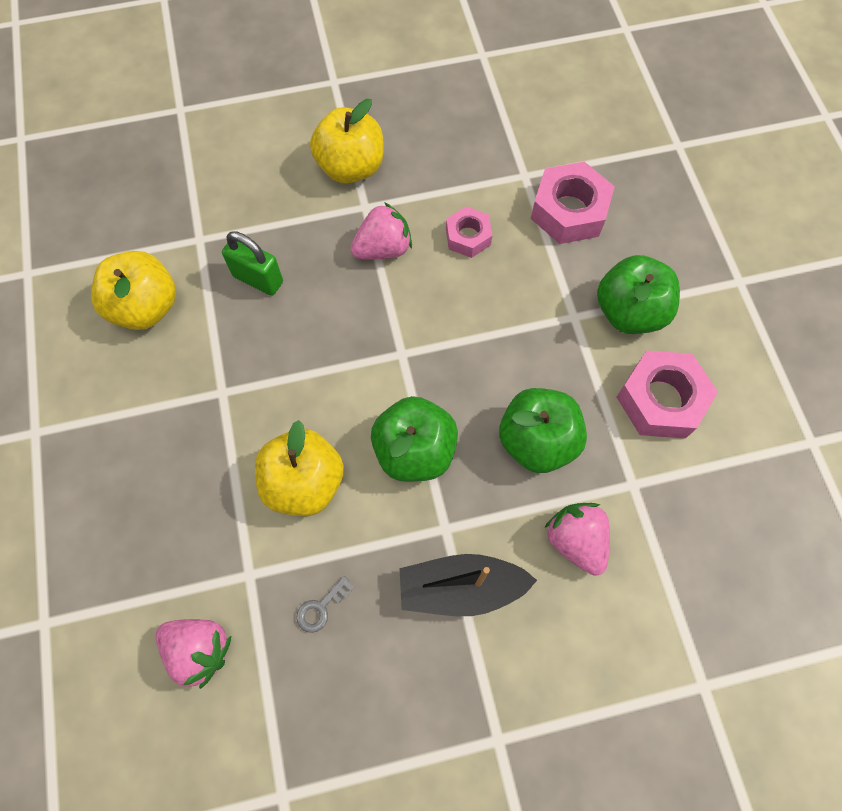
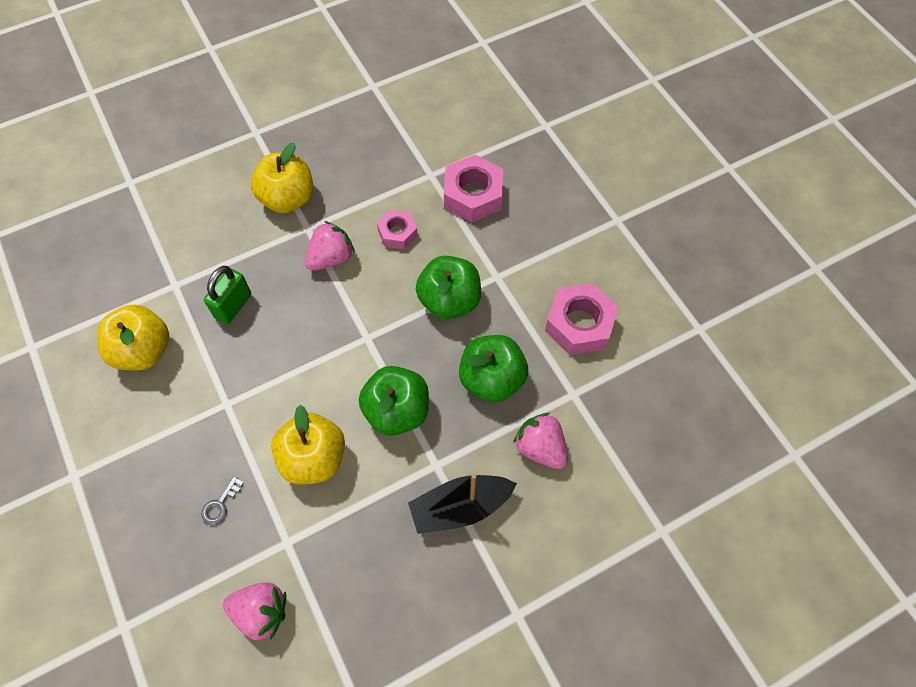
camera: 15 degrees left, 5 degrees down
green padlock [222,231,283,296] -> green padlock turned 75 degrees counterclockwise [204,266,251,324]
grey key [296,576,354,633] -> grey key moved to [201,476,244,525]
green apple [597,255,680,334] -> green apple moved to [416,256,481,320]

